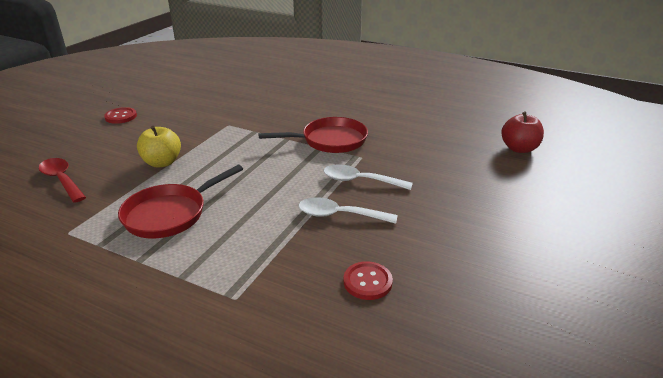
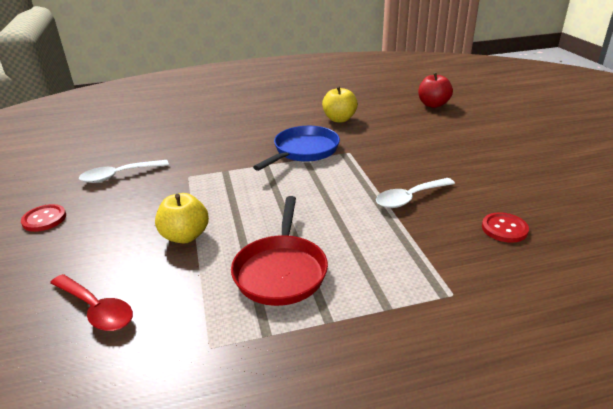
camera: 40 degrees left, 0 degrees up
red spoon [39,158,86,203] -> red spoon turned 150 degrees counterclockwise [50,274,133,331]
red pan [258,117,368,153] -> blue pan [253,126,340,171]
white spoon [324,164,413,190] -> white spoon moved to [79,160,169,183]
none -> yellow apple [322,86,358,123]

